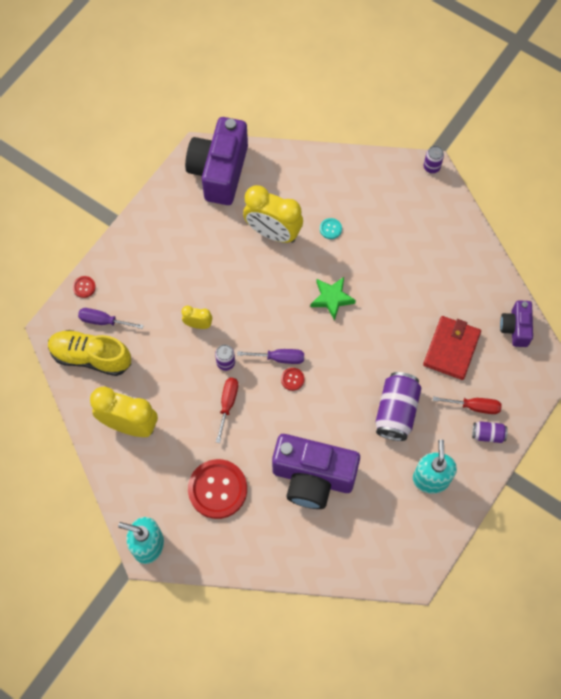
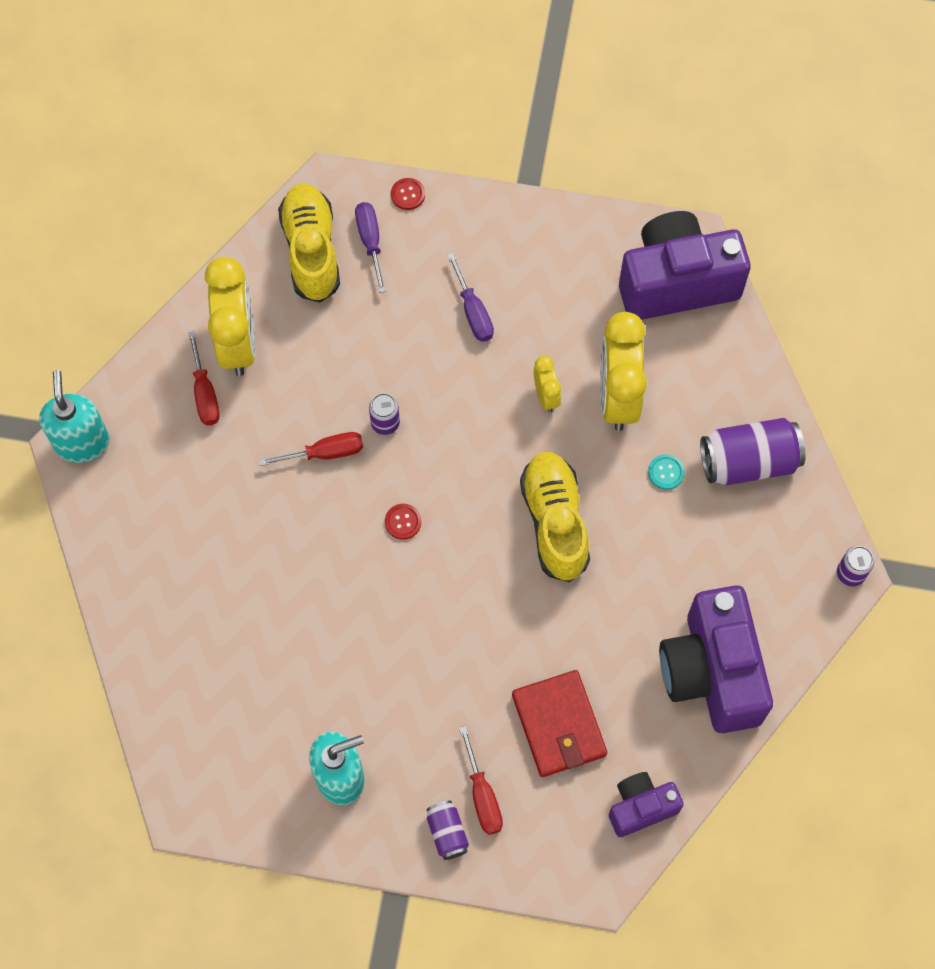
camera: 65 degrees right, 0 degrees up
yellow clock [182,306,212,329] -> yellow clock moved to [533,356,561,412]
red button [188,459,247,519] -> none
purple screwdriver [237,349,304,364] -> purple screwdriver moved to [447,253,494,342]
purple camera [272,434,360,509] -> purple camera moved to [659,585,773,733]
green star [311,277,356,321] -> yellow shoe [520,452,590,582]
purple can [375,372,421,441] -> purple can moved to [700,418,805,485]
red wallet [423,316,481,380] -> red wallet turned 75 degrees clockwise [512,670,607,777]
none -> red screwdriver [188,331,220,425]

